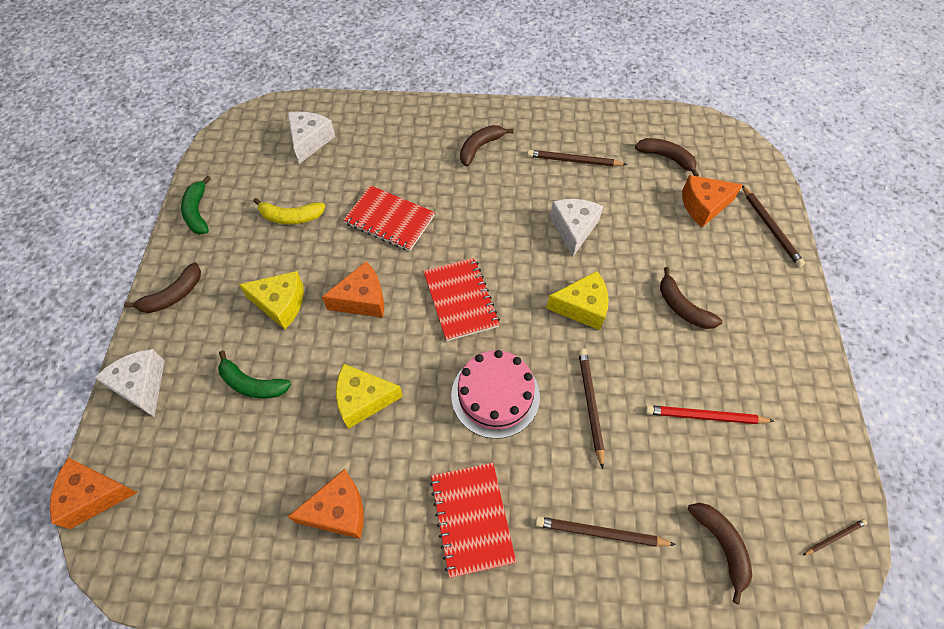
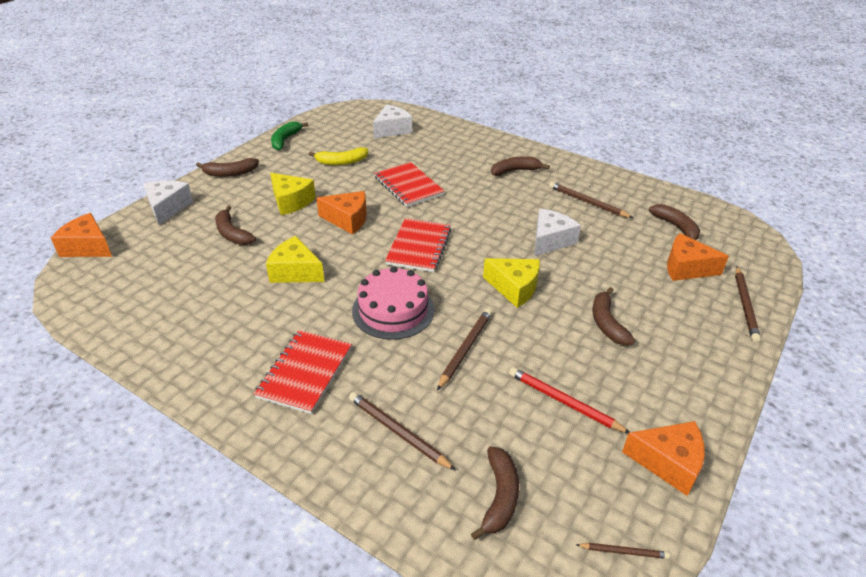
camera: 30 degrees right, 20 degrees down
green banana [218,350,292,399] -> brown banana [215,206,256,245]
yellow banana [253,198,325,224] -> yellow banana turned 45 degrees counterclockwise [309,147,368,165]
orange cheese [288,469,364,539] -> orange cheese moved to [622,421,705,496]

